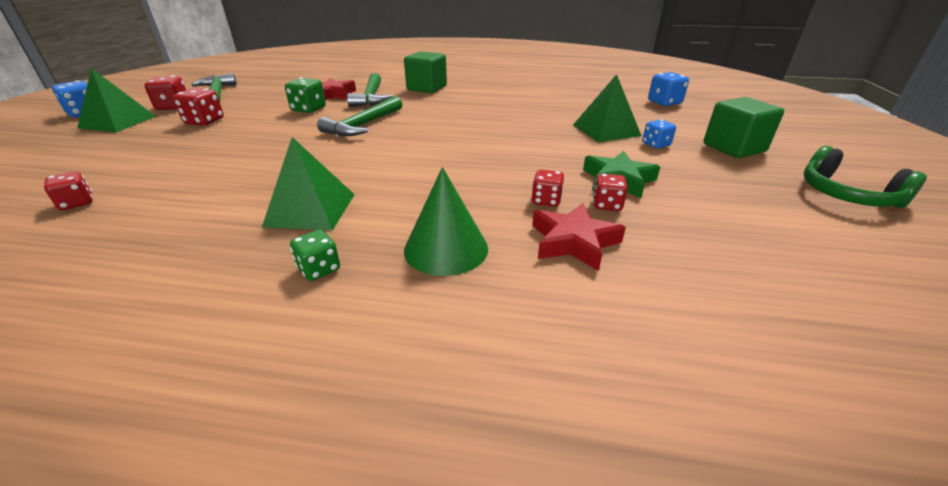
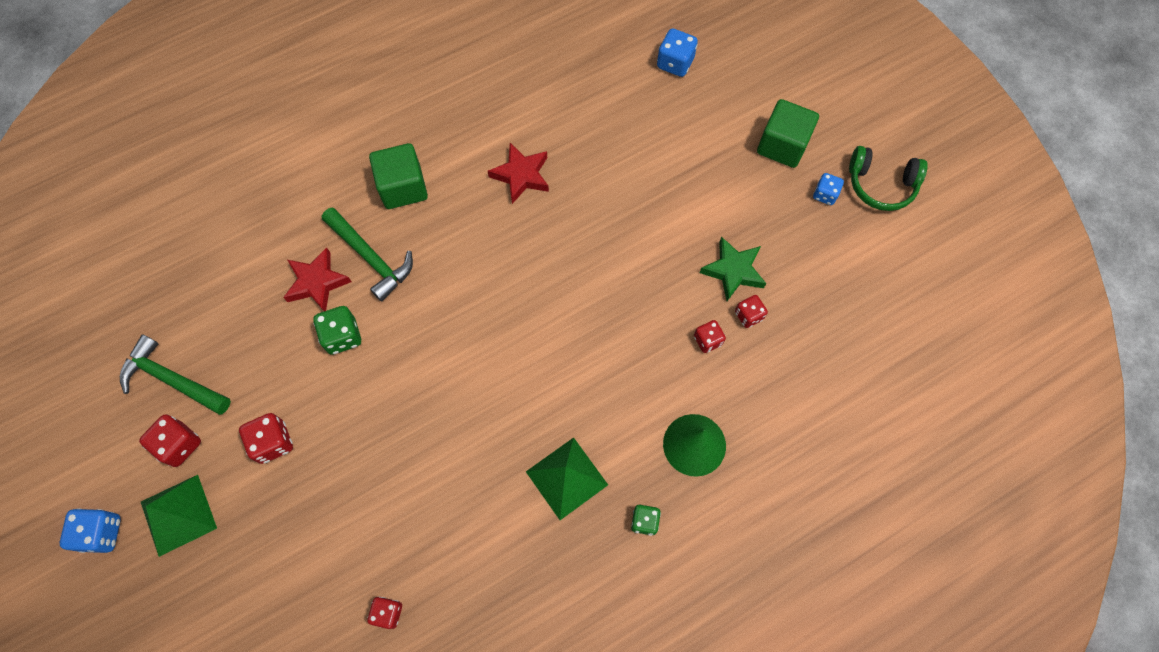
camera: 40 degrees left, 35 degrees up
green hammer [317,96,402,136] -> none
red star [532,203,626,271] -> red star moved to [488,143,549,204]
green pyramid [573,74,641,142] -> none
blue dice [642,120,676,148] -> blue dice moved to [813,173,844,205]

